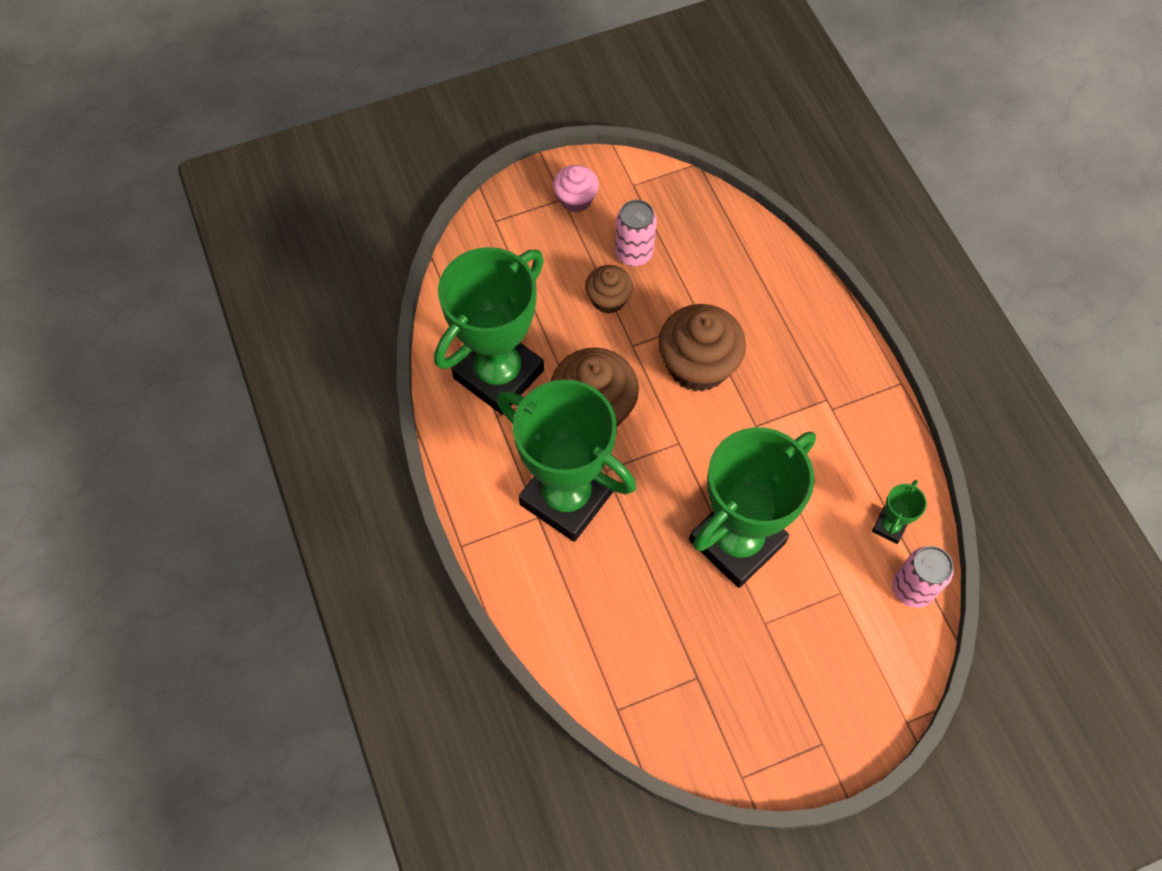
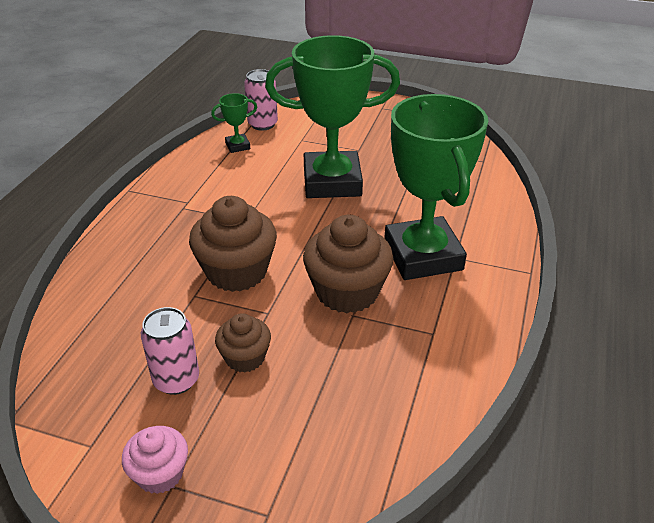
camera: 140 degrees left, 25 degrees down
green trophy [434,247,544,415] -> none

